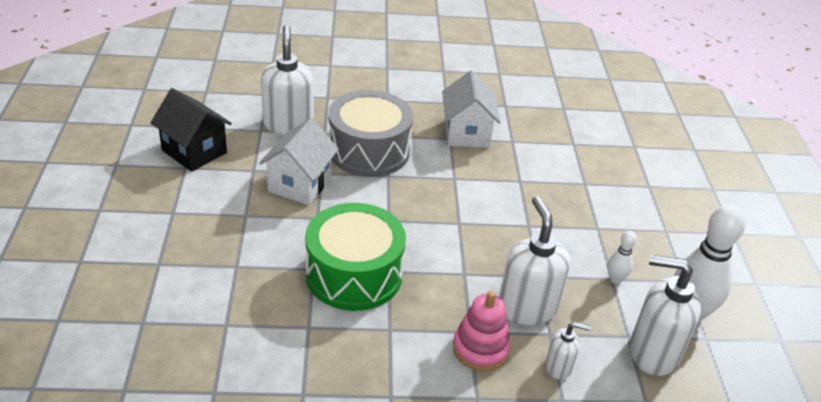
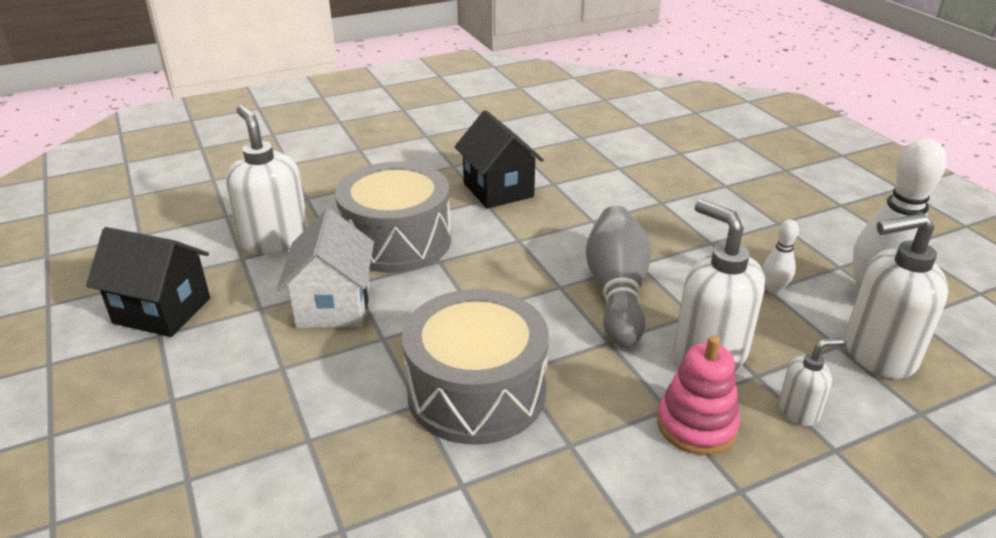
camera: 20 degrees left, 5 degrees down
green drum [305,203,406,311] -> grey drum [402,289,549,445]
white house [442,70,500,148] -> black house [455,110,544,209]
none -> grey bowling pin [586,206,651,347]

